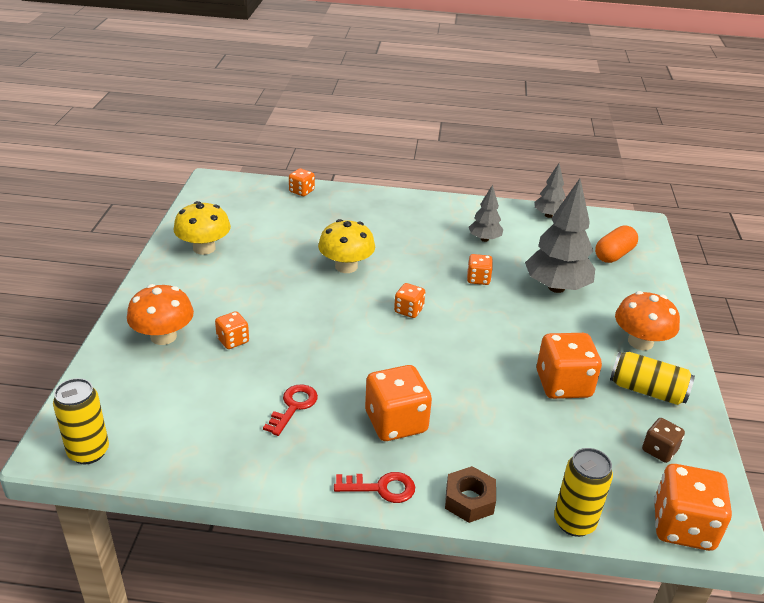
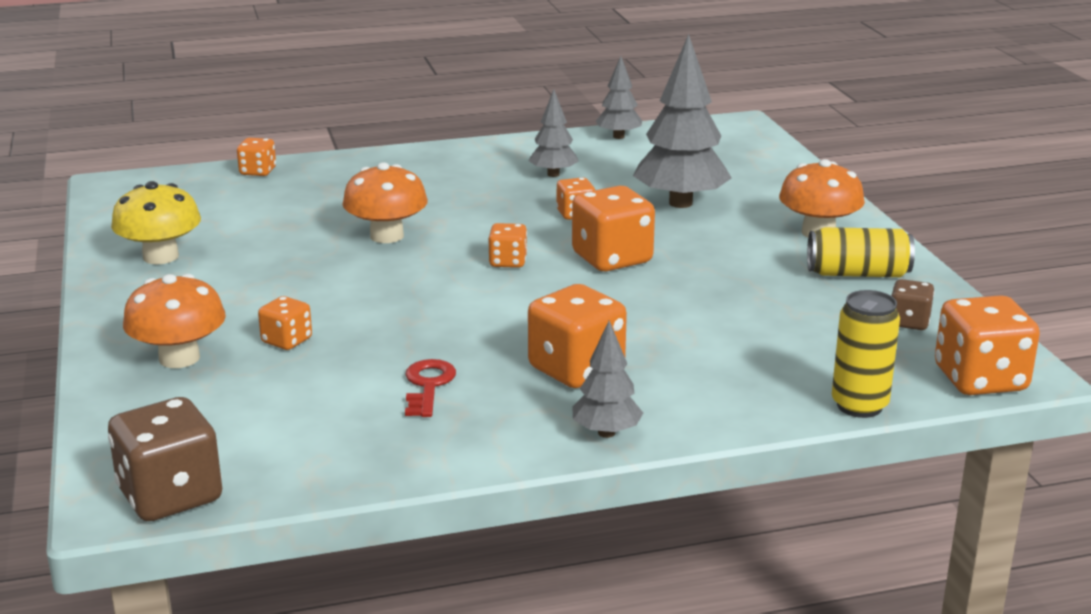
camera: 20 degrees left, 10 degrees down
yellow can [53,378,109,464] -> brown dice [108,397,222,521]
yellow mushroom [318,219,375,273] -> orange mushroom [342,162,428,243]
red key [334,472,415,503] -> grey tree [572,321,643,438]
brown nut [445,466,496,523] -> none
orange dice [537,333,602,399] -> orange dice moved to [572,186,655,271]
orange capsule [595,226,638,263] -> none

